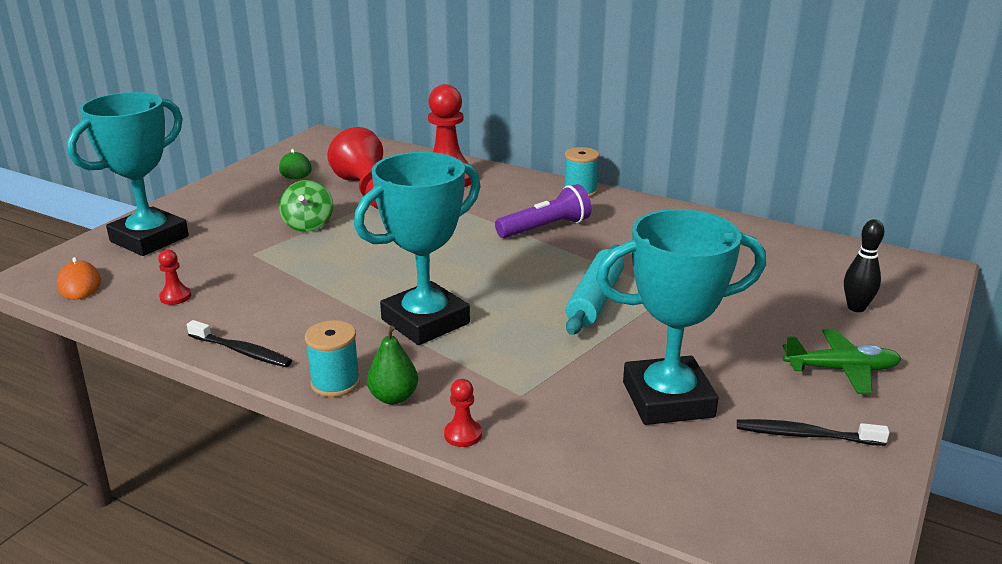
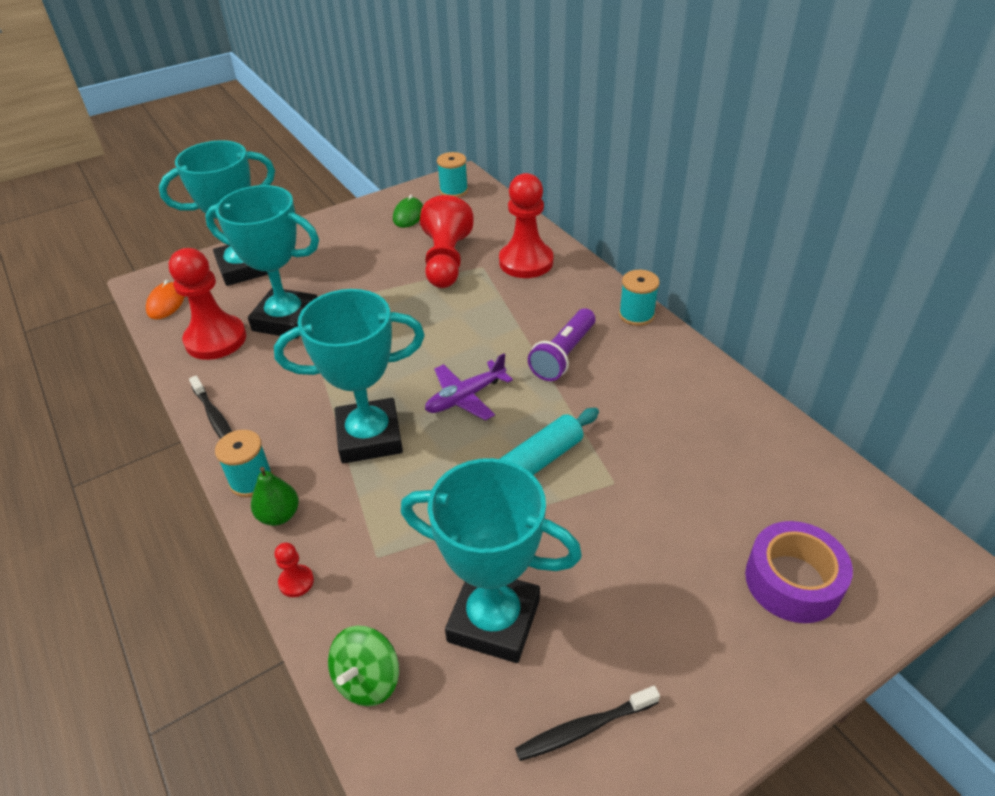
camera: 30 degrees right, 15 degrees up
red pawn [158,249,191,305] -> red pawn [169,248,246,360], size x2.35
green spinning top [279,180,333,232] -> green spinning top moved to [328,626,399,706]
purple flashlight [495,184,591,238] -> purple flashlight turned 120 degrees clockwise [528,308,595,381]
black toothbrush [737,419,889,446] -> black toothbrush turned 60 degrees counterclockwise [515,686,660,761]
green plane [783,329,902,394] -> none
black bowling pin [844,219,884,312] -> purple tape [745,521,853,623]
none -> turquoise trophy [205,185,319,339]
none -> purple plane [425,354,513,421]
none -> turquoise spool [437,152,468,197]

